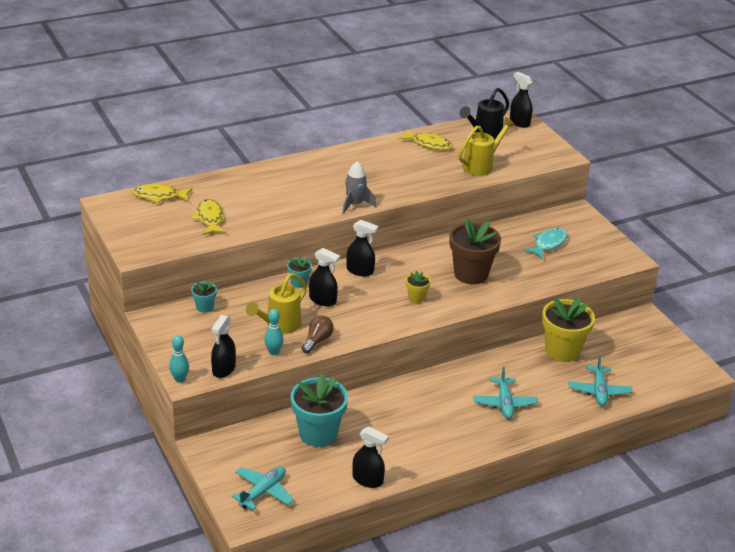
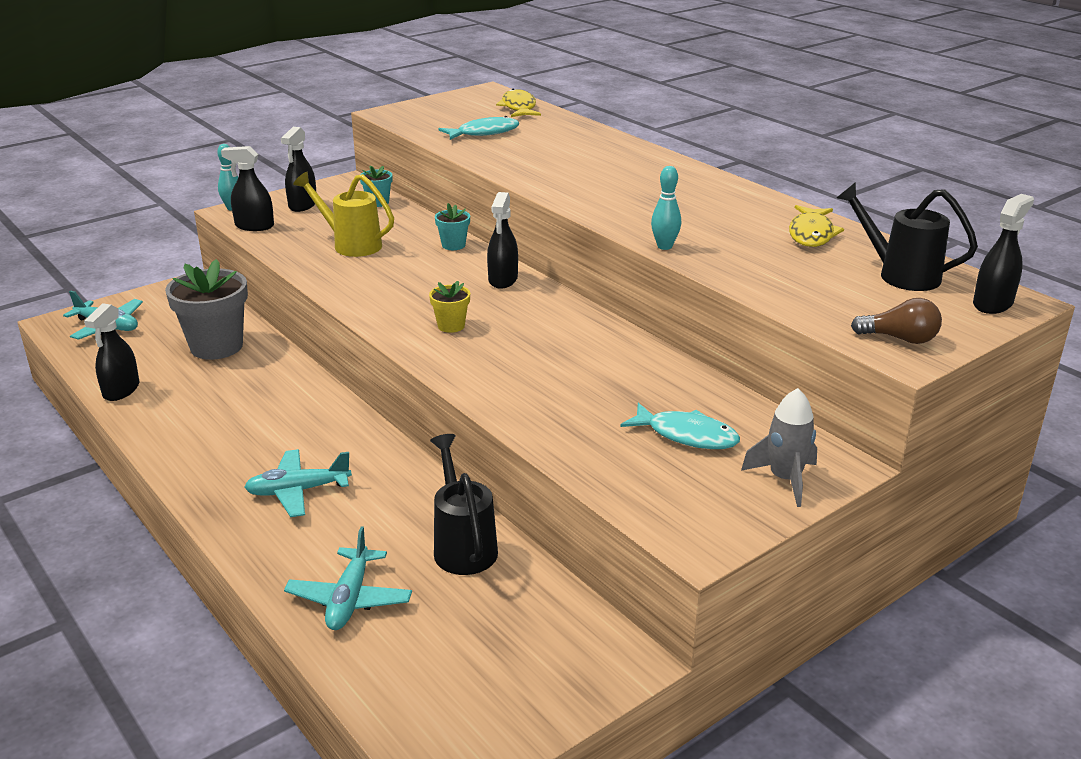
camera: 80 degrees right, 5 degrees down
yellow fish [192,199,227,235] -> turquoise fish [439,116,519,140]
turquoise bowling pin [264,309,284,355] -> turquoise bowling pin moved to [651,166,681,250]
turquoise flower pot [291,373,348,447] -> grey flower pot [165,259,248,360]
brown light bulb [302,315,334,353] -> brown light bulb moved to [851,298,942,344]
black spray bottle [309,248,340,306] -> black spray bottle moved to [281,127,316,212]
grey rocket [342,161,376,214] -> grey rocket moved to [741,388,817,507]
brown flower pot [449,219,501,284] -> none
yellow watering can [458,117,515,176] -> none
yellow flower pot [542,297,595,362] -> black watering can [430,434,498,575]
turquoise plane [568,355,632,406] -> turquoise plane turned 75 degrees counterclockwise [284,526,412,630]

